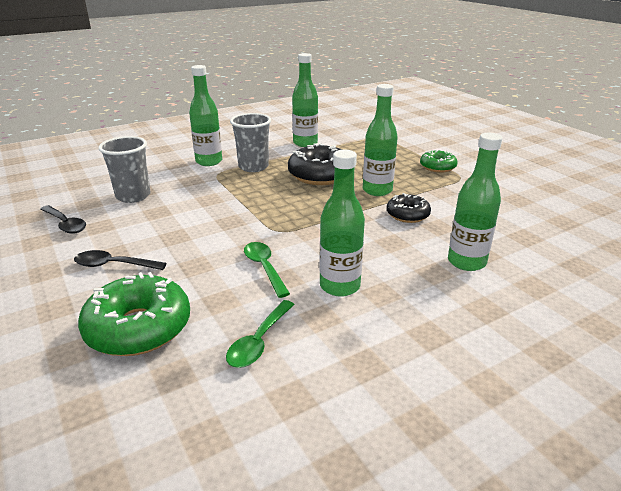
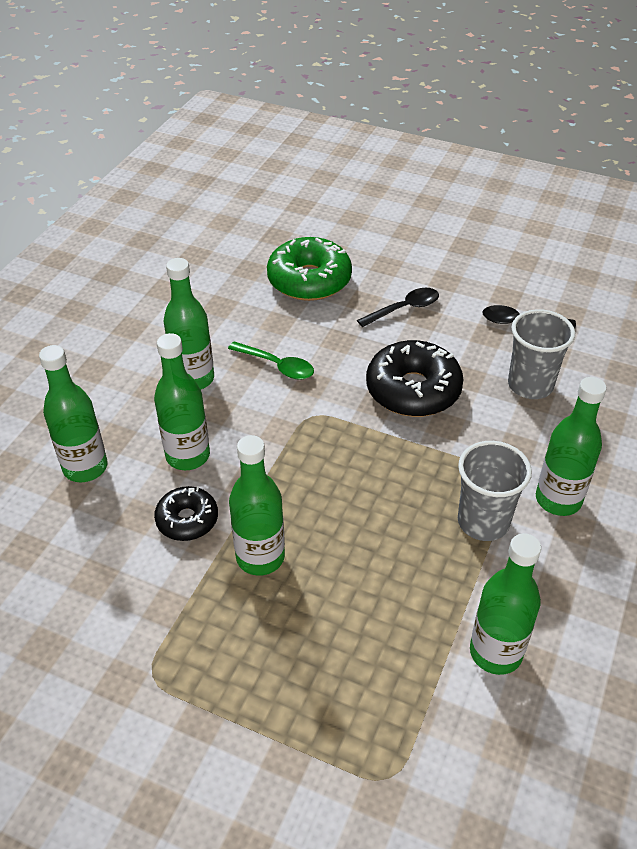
camera: 145 degrees right, 15 degrees up
green spoon [226,300,295,368] -> none
black donut [288,143,342,185] -> black donut moved to [366,340,464,417]
green donut [420,149,458,173] -> none
none -> green bottle [154,333,210,470]

